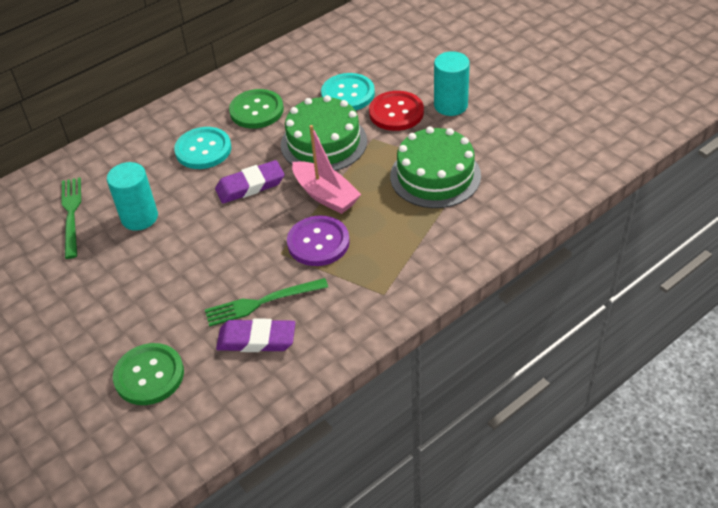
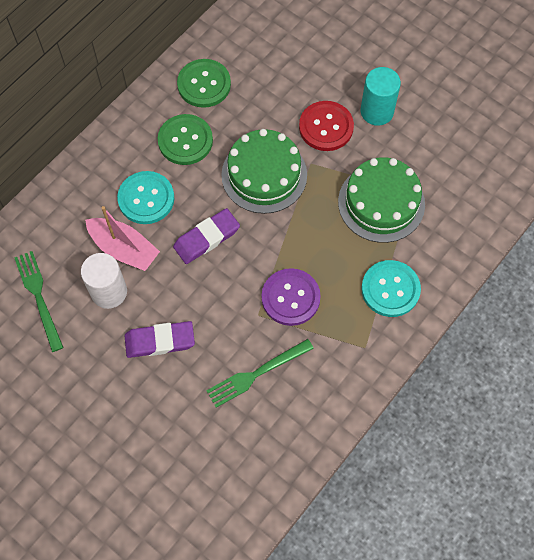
camera: 15 degrees left, 20 degrees up
turquoise cylinder [107,162,158,231] -> white cylinder [81,253,127,309]
green button [113,343,184,405] -> green button moved to [177,59,231,108]
purple eraser [216,319,295,352] -> purple eraser moved to [125,321,195,358]
pink boat [292,125,361,214] -> pink boat moved to [85,206,160,271]
turquoise button [321,73,375,110] -> turquoise button moved to [361,260,421,317]

